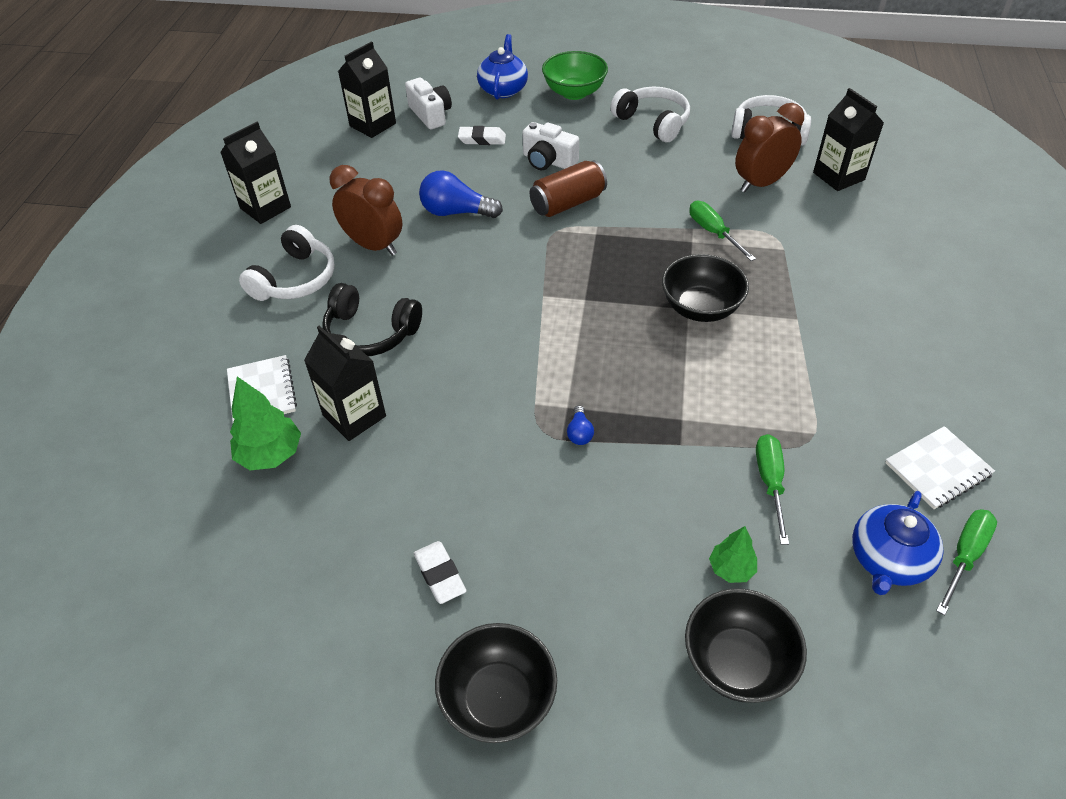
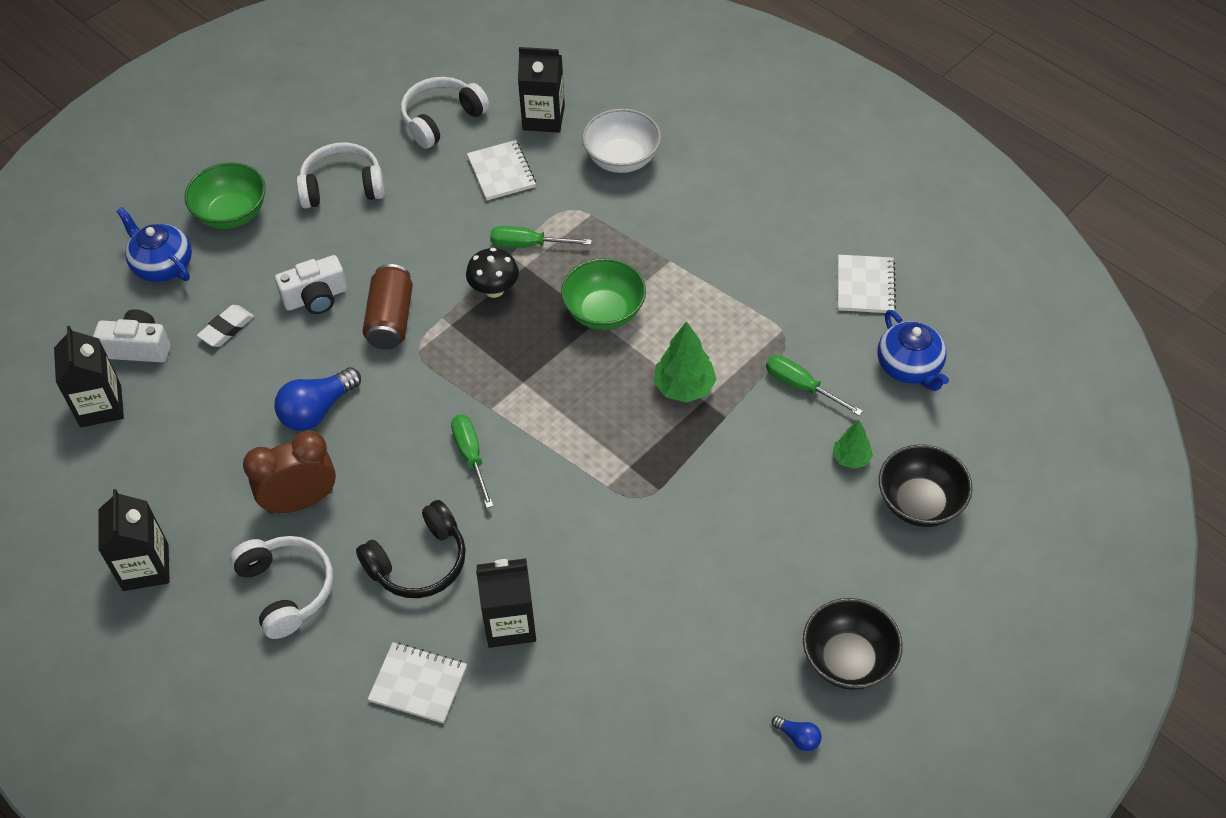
camera: 55 degrees left, 5 degrees up
green tree [230,376,301,470] -> green tree moved to [653,321,717,403]
white eraser [413,541,466,604] -> none
blue light bulb [567,405,594,445] -> blue light bulb moved to [772,716,822,751]
black bowl [662,254,749,322] -> green bowl [561,258,646,330]
brown clock [735,103,804,192] -> white notebook [467,140,536,200]
green screwdriver [936,509,997,615] -> green screwdriver moved to [451,415,493,508]
none -> black mushroom [466,248,519,298]
none -> white bowl [582,109,661,173]

